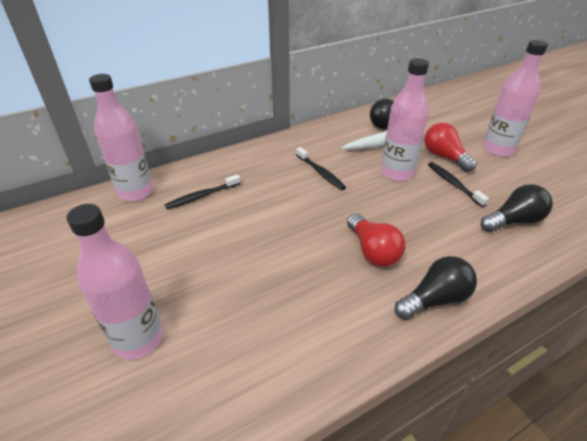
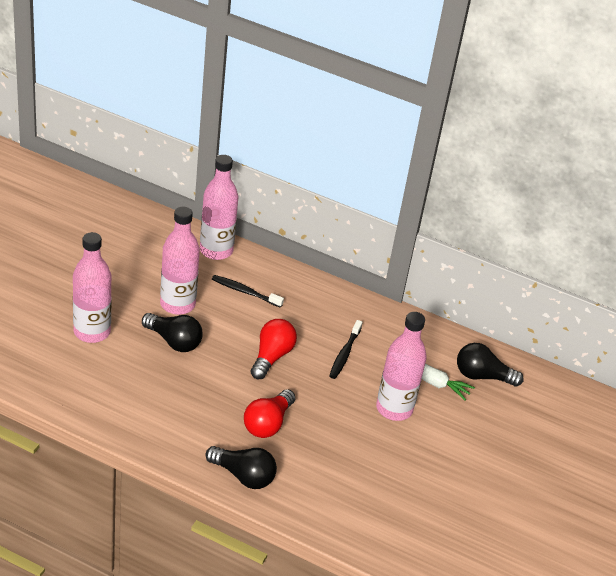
camera: 50 degrees right, 0 degrees up
red light bulb [424,123,477,172] -> red light bulb moved to [251,319,297,379]
black toothbrush [428,162,489,207] -> none
black light bulb [481,184,553,232] -> black light bulb moved to [142,313,203,352]
pink bottle [483,40,548,156] -> pink bottle moved to [160,207,200,315]

